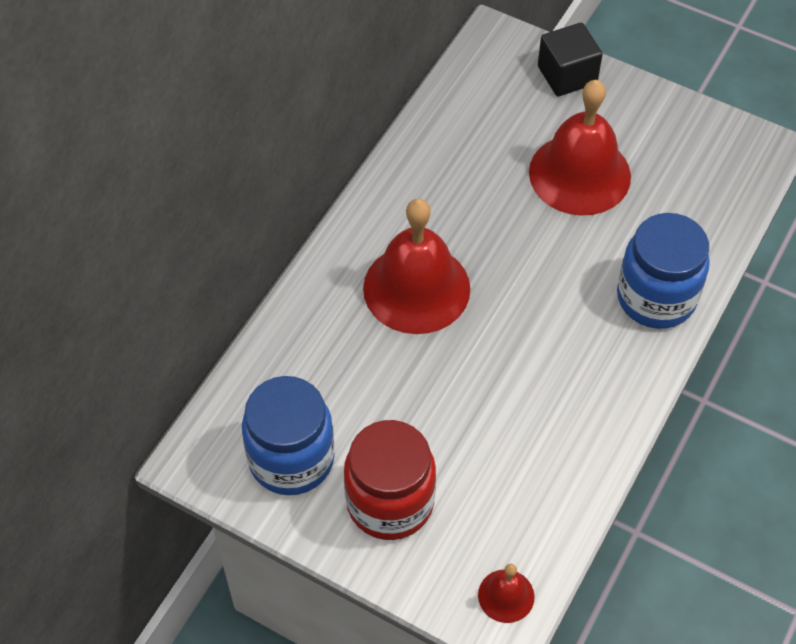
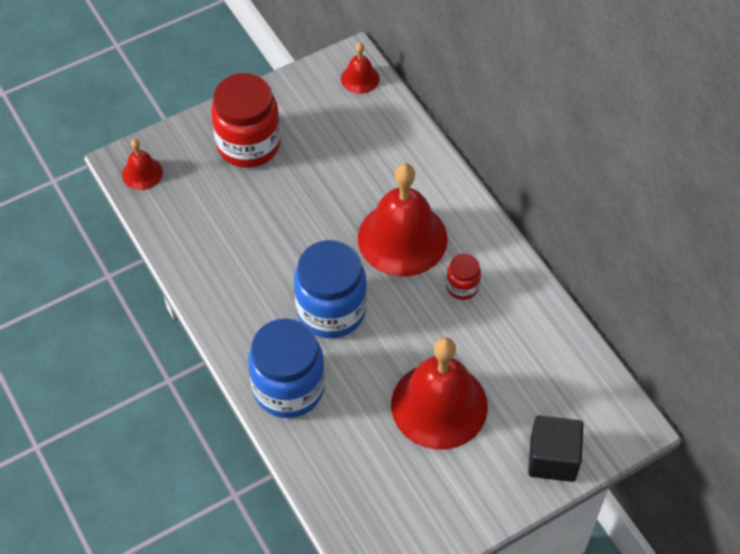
camera: 120 degrees right, 0 degrees up
blue jar [242,376,335,495] -> blue jar moved to [294,240,367,338]
none -> red bell [341,43,380,94]
none -> red jar [446,254,481,300]

